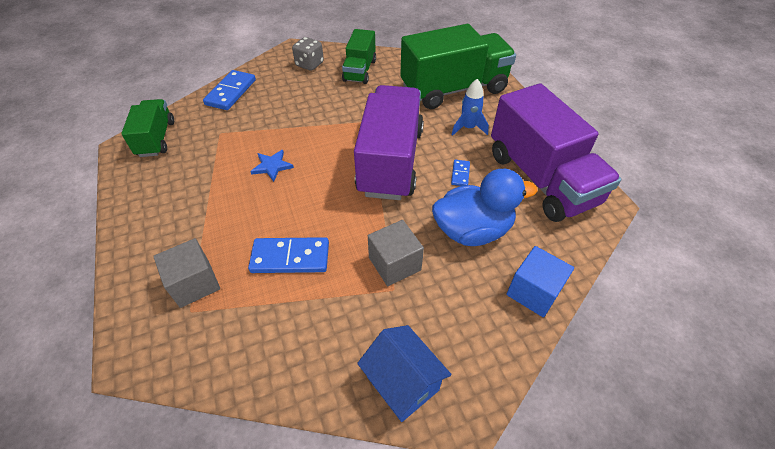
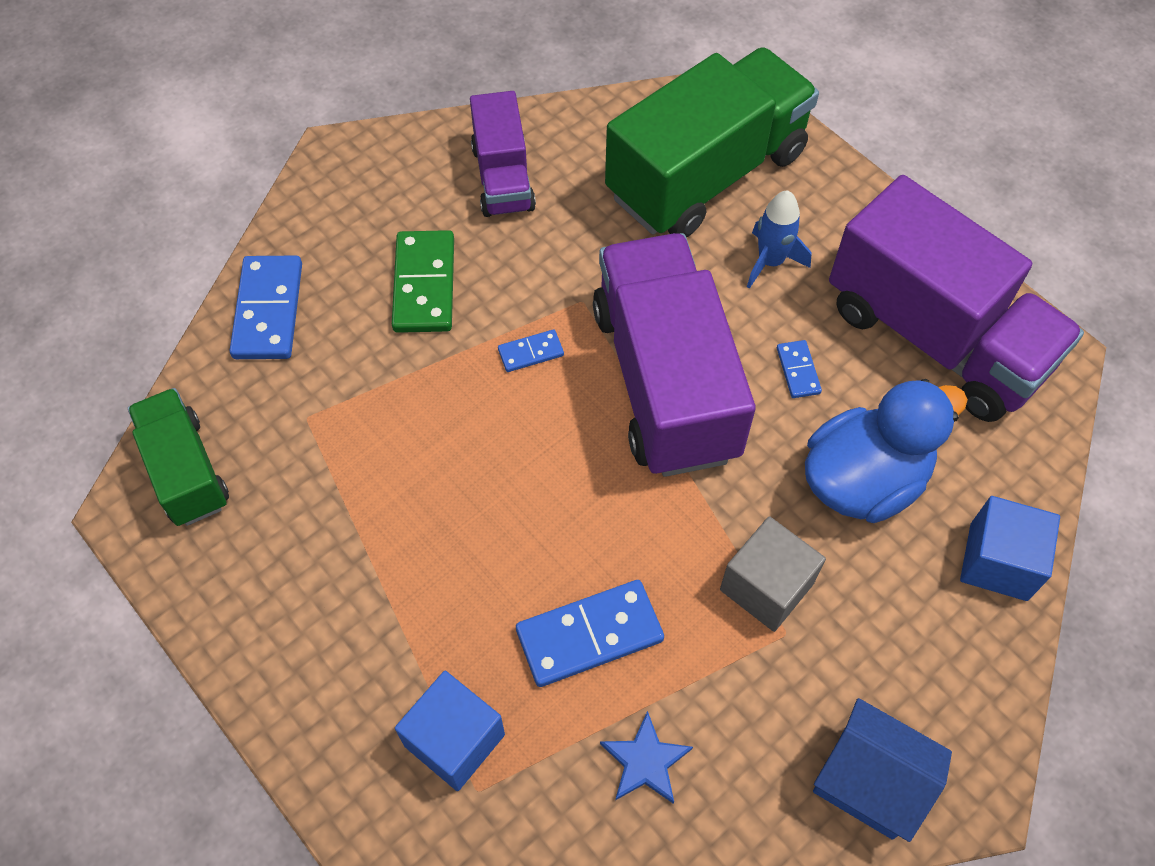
camera: 20 degrees left, 10 degrees up
grey cube [153,238,220,308] -> blue cube [395,671,505,791]
blue star [250,150,294,182] -> blue star moved to [600,711,693,804]
grey dice [292,37,324,71] -> none
green truck [342,29,376,84] -> purple truck [470,91,536,217]
none -> green domino [392,230,454,333]
none -> blue domino [498,329,564,372]

